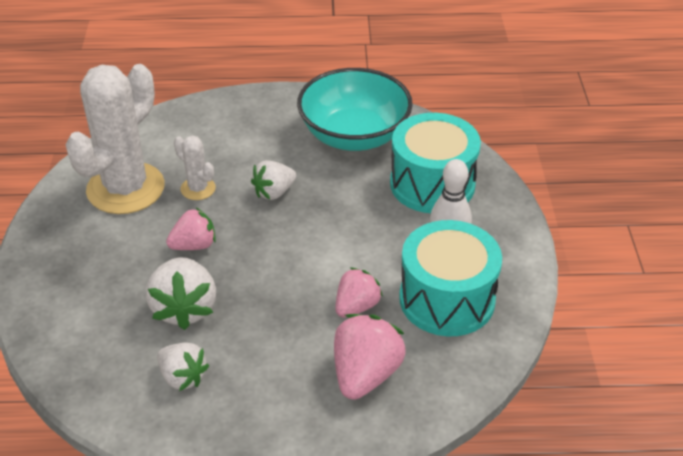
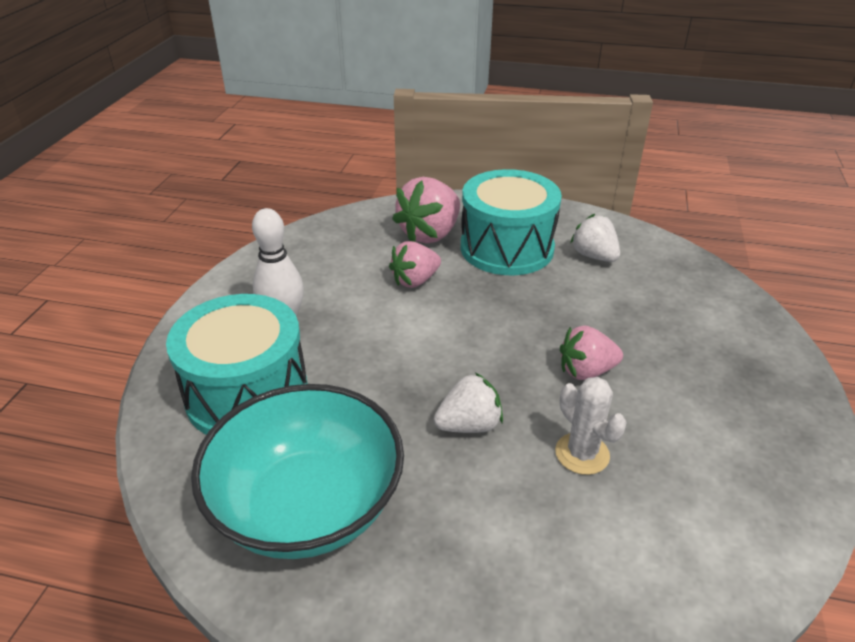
camera: 165 degrees left, 5 degrees down
white cactus [65,64,165,214] -> none
white strawberry [146,257,216,330] -> none
turquoise drum [399,220,502,336] -> turquoise drum moved to [461,169,562,275]

